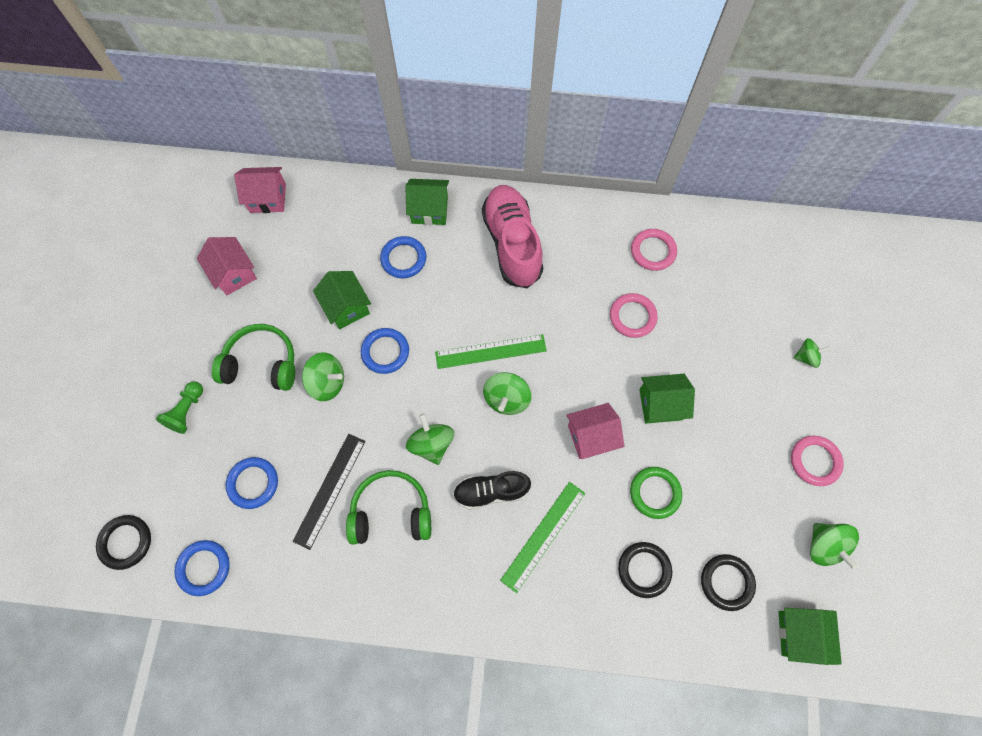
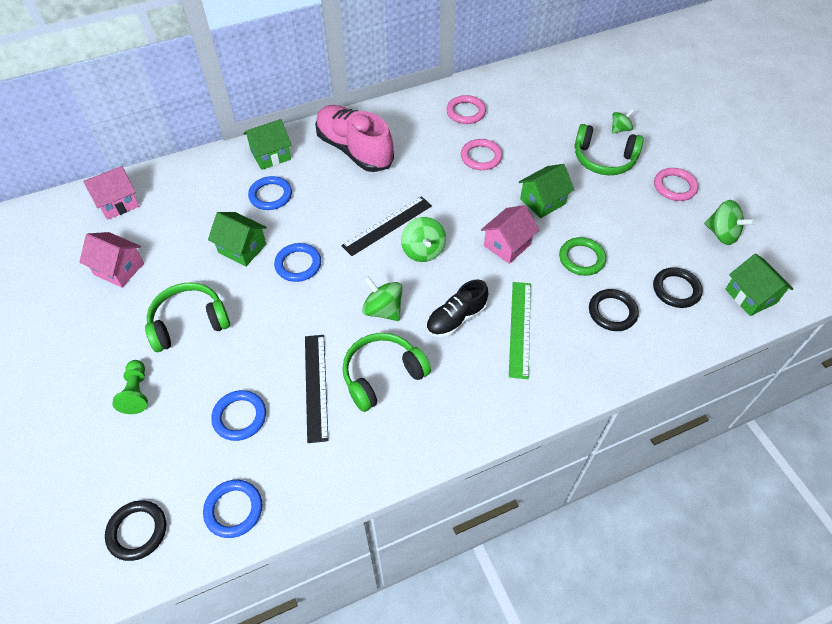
camera: 30 degrees left, 15 degrees down
green spinning top [302,352,344,401] -> none
green ruler [435,334,547,369] -> black ruler [341,196,432,256]
none -> green headphones [574,124,644,175]

